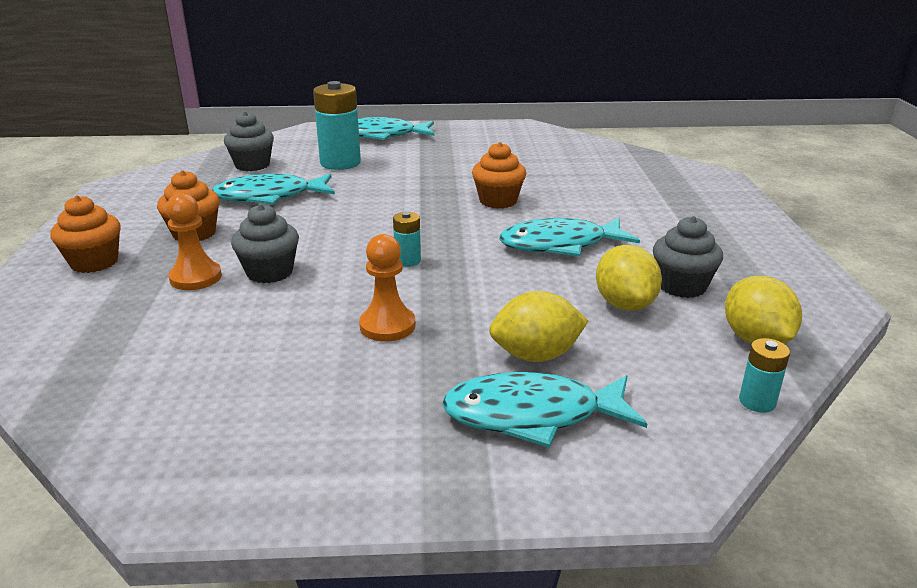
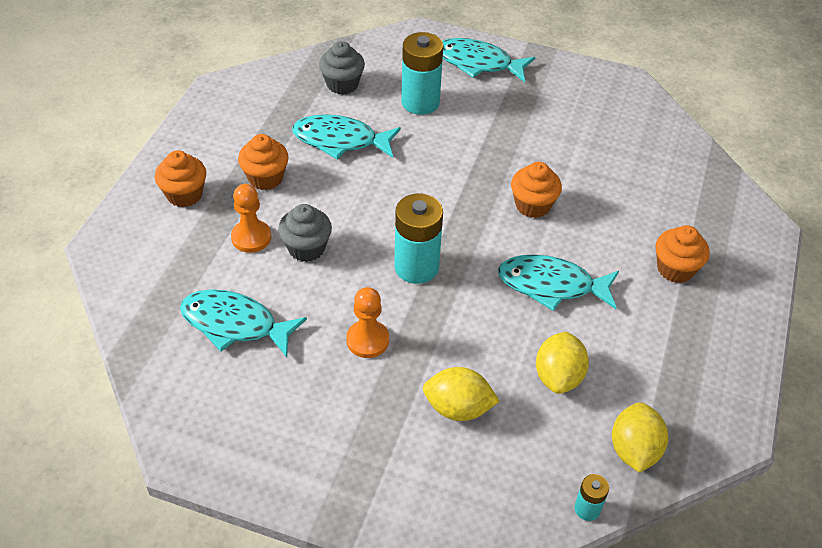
camera: 20 degrees right, 20 degrees up
turquoise battery [393,212,421,267] -> turquoise battery [394,193,443,284], size x2.04
turquoise fish [442,372,647,448] -> turquoise fish moved to [180,289,307,357]
grey cupcake [653,216,723,298] -> none
none -> orange cupcake [656,225,710,283]

